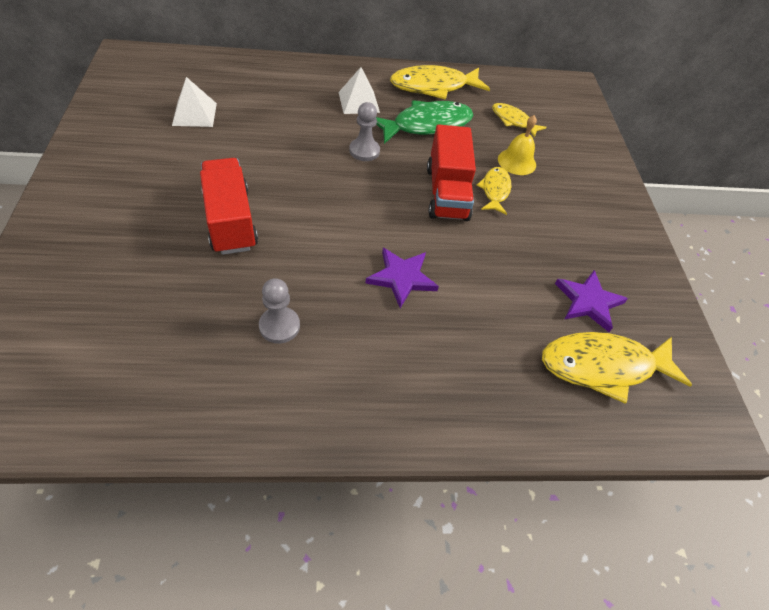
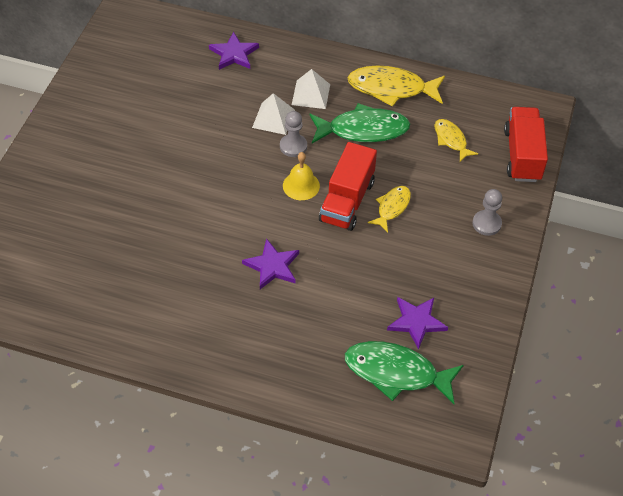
camera: 25 degrees right, 0 degrees up
white pyramid [172,77,217,127] -> white pyramid moved to [252,93,295,135]
red truck [200,158,258,255] -> red truck moved to [504,107,548,182]
grey pawn [259,278,300,344] -> grey pawn moved to [472,189,502,236]
yellow bell [498,115,537,175] -> yellow bell moved to [283,152,320,200]
yellow fish [542,332,692,404] -> green fish [345,341,464,404]
none -> purple star [209,32,259,70]

